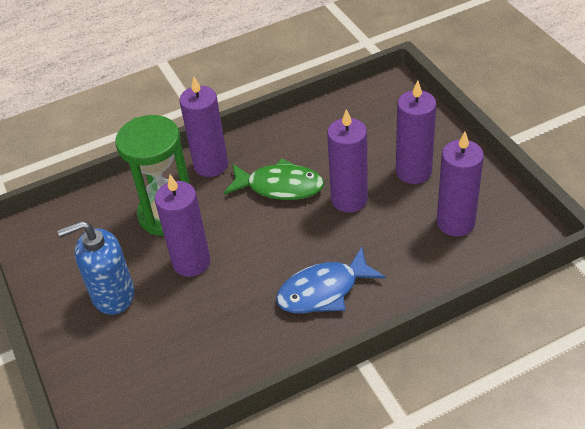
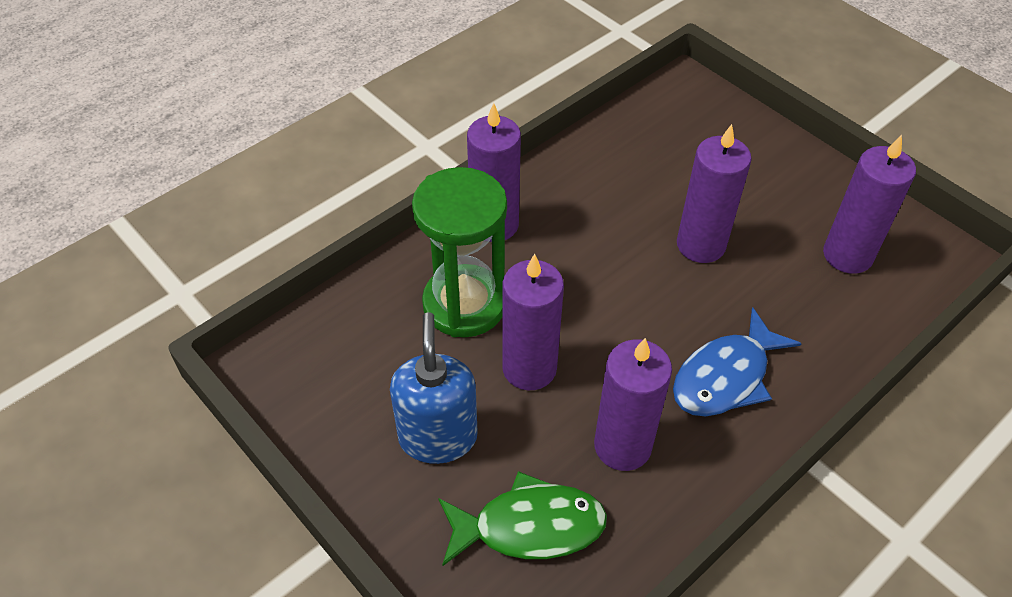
camera: 20 degrees left, 5 degrees up
blue soap dispenser [58,221,134,315] -> blue soap dispenser turned 120 degrees clockwise [390,312,478,464]
green fish [224,158,324,200] -> green fish moved to [438,471,607,566]
purple candle [396,81,437,184] -> purple candle moved to [594,338,672,471]

